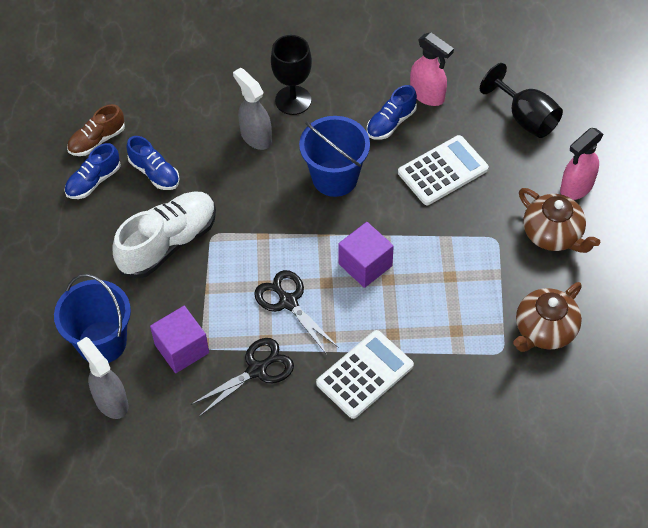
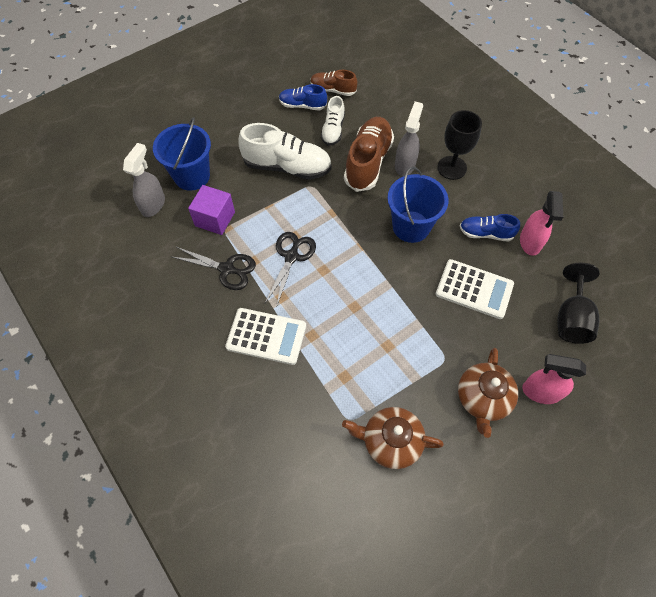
camera: 55 degrees right, 5 degrees up
blue shoe [126,136,180,190] -> white shoe [321,96,345,146]
purple cube [338,222,394,288] -> none
none -> brown shoe [344,117,394,192]

